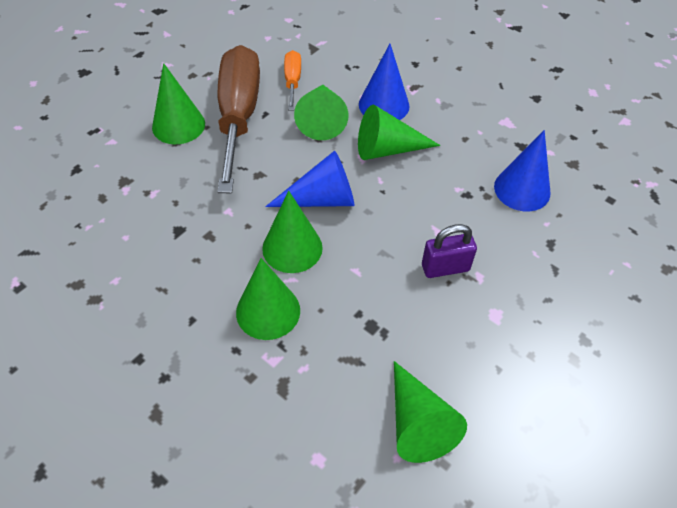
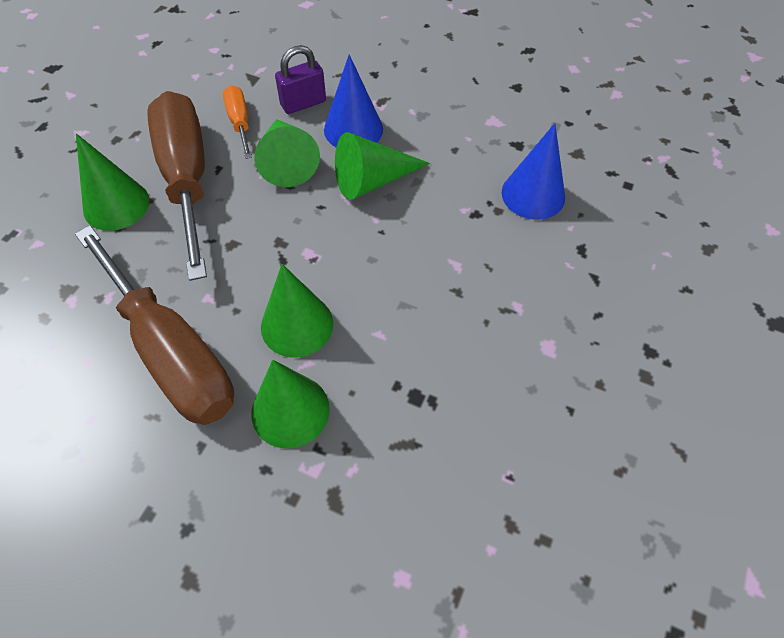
camera: 15 degrees left, 5 degrees up
blue cone [265,151,354,207] -> none
green cone [394,361,467,463] -> none
purple padlock [422,224,477,278] -> purple padlock moved to [275,45,326,114]
none -> brown screwdriver [75,225,234,425]

